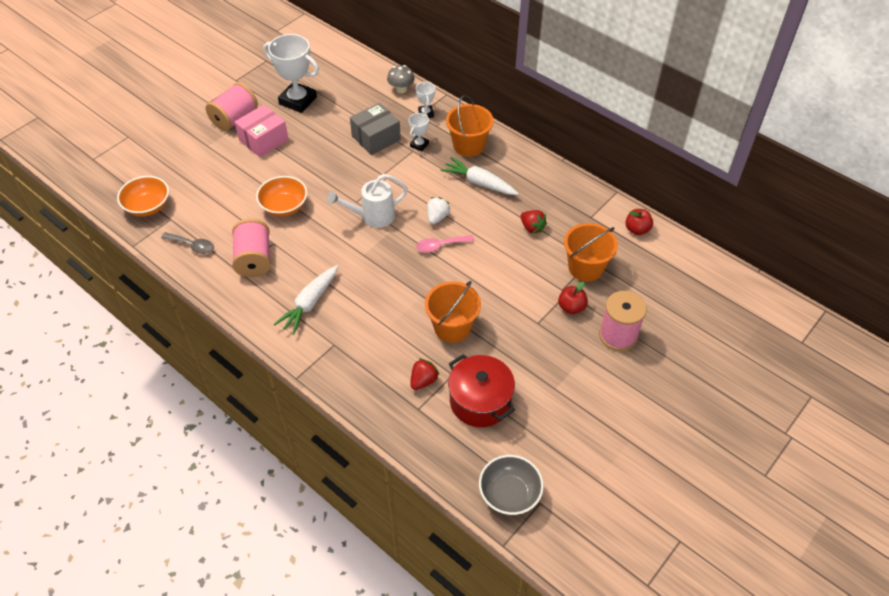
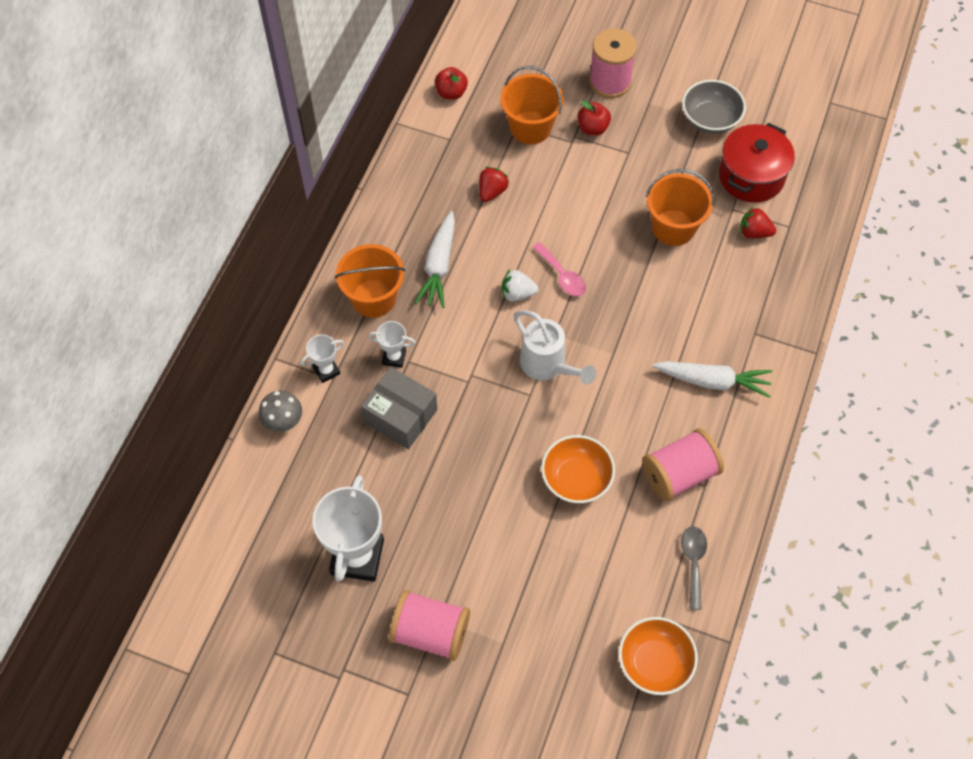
camera: 110 degrees left, 10 degrees up
pink box [235,105,289,158] -> none
grey bowl [479,455,544,515] -> grey bowl moved to [682,80,746,134]

